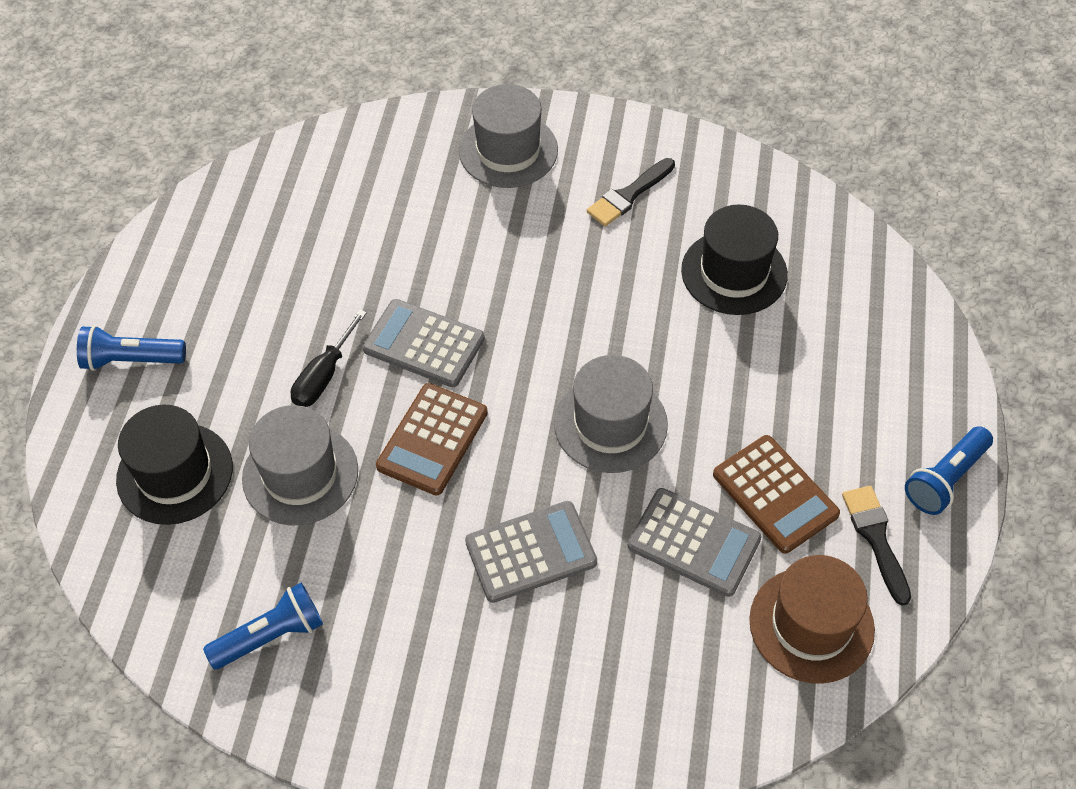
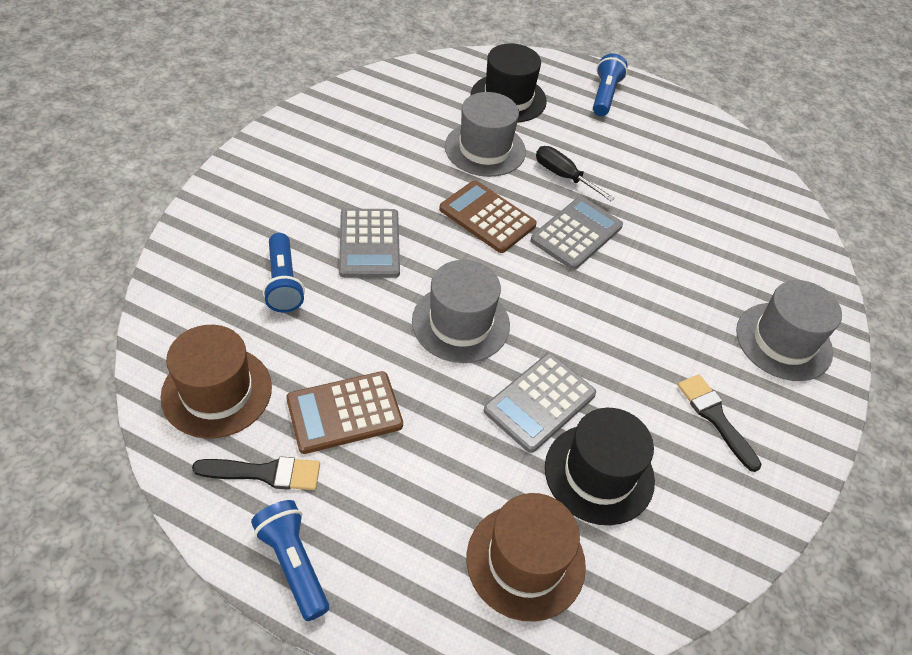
camera: 100 degrees right, 5 degrees down
blue flashlight [203,583,323,669] -> blue flashlight moved to [263,233,305,313]
grey calculator [628,488,762,597] -> grey calculator moved to [484,353,596,453]
none -> brown hat [466,493,586,622]

